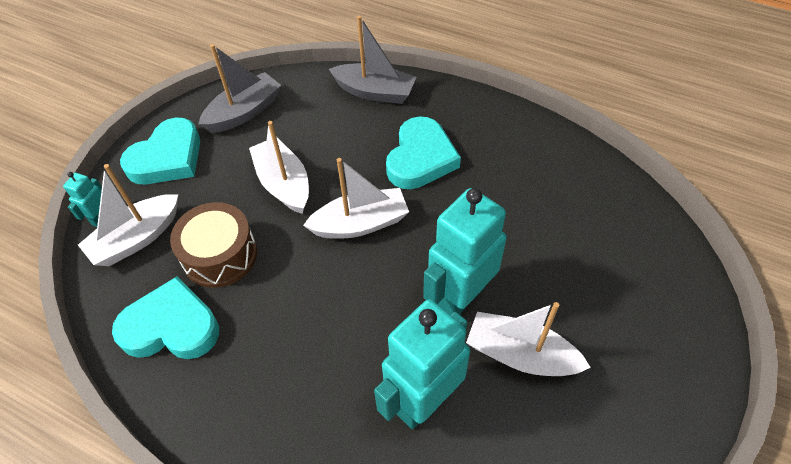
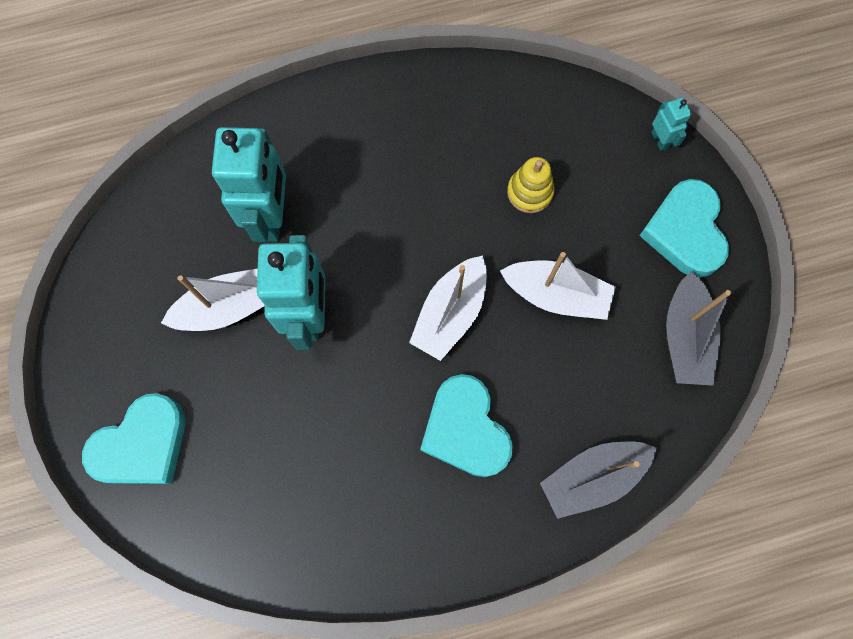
camera: 135 degrees right, 20 degrees up
white boat [78,164,178,266] -> none
turquoise heart [112,277,219,359] -> turquoise heart moved to [82,393,185,484]
brown drum [170,202,257,288] -> yellow stacking toy [507,157,555,213]

